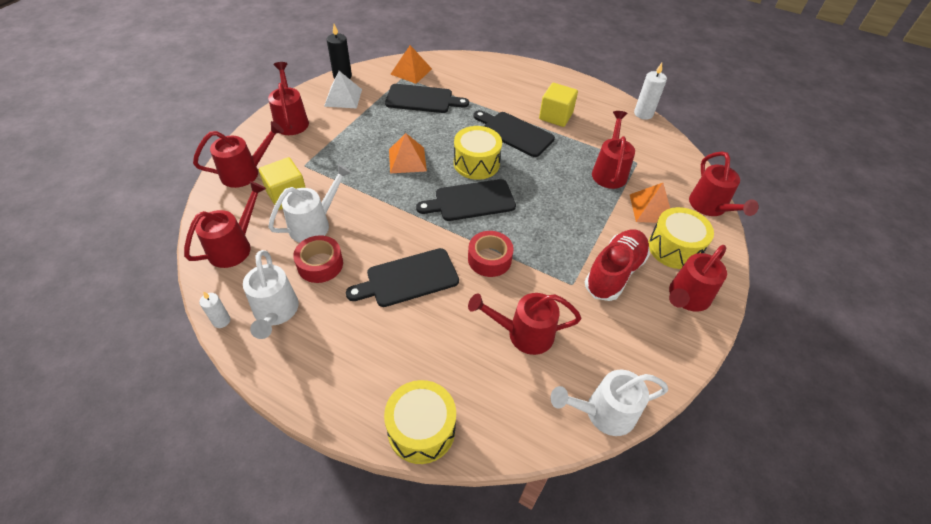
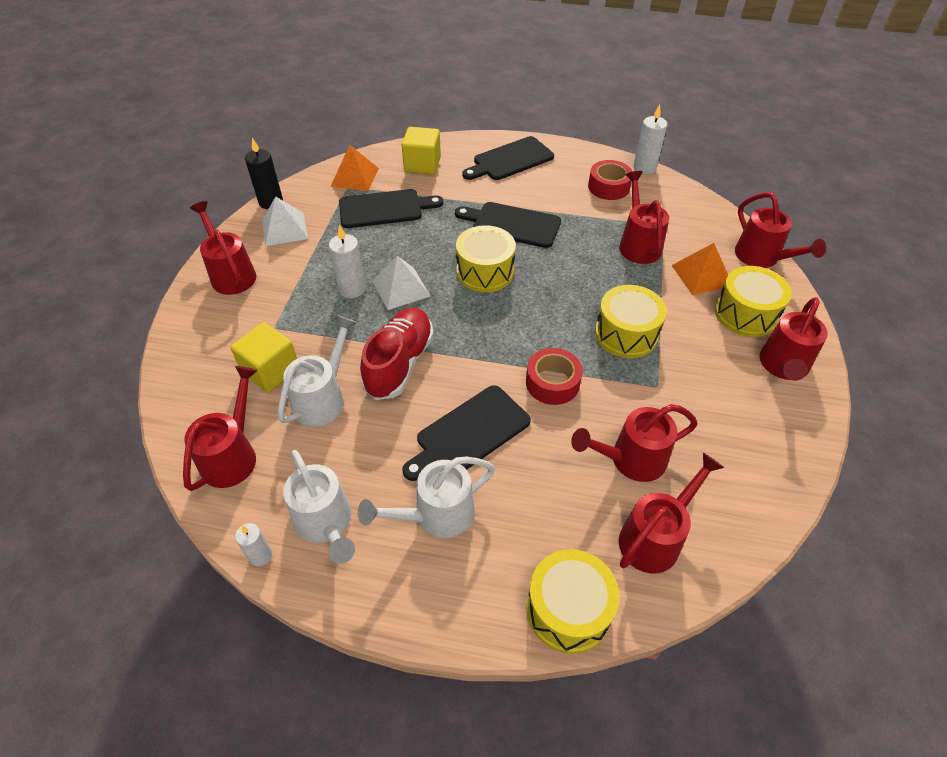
camera: 15 degrees left, 0 degrees up
red watering can [193,121,284,188] -> red watering can moved to [619,453,724,573]
red tape [293,236,343,283] -> red tape moved to [588,160,633,200]
orange pyramid [389,133,427,174] -> white pyramid [372,256,430,310]
black cutting board [416,179,516,221] -> black cutting board moved to [462,136,554,180]
yellow cube [539,83,578,127] -> yellow cube moved to [402,127,441,175]
white watering can [551,370,668,436] -> white watering can moved to [358,457,495,538]
red shoe [585,229,650,301] -> red shoe moved to [360,308,434,400]
none -> white candle [329,224,366,298]
none -> yellow drum [595,285,667,358]

